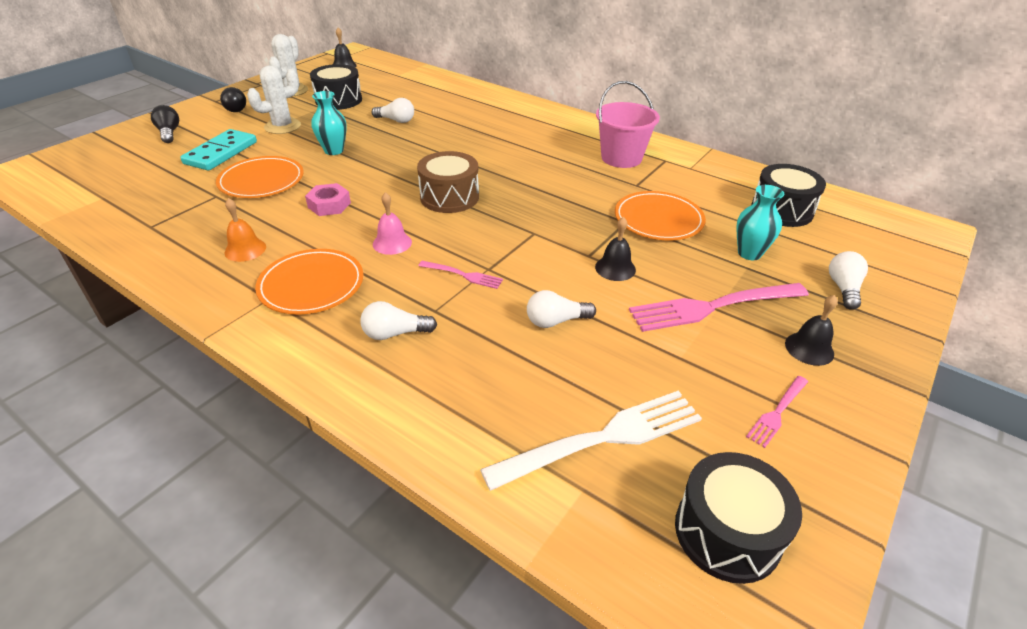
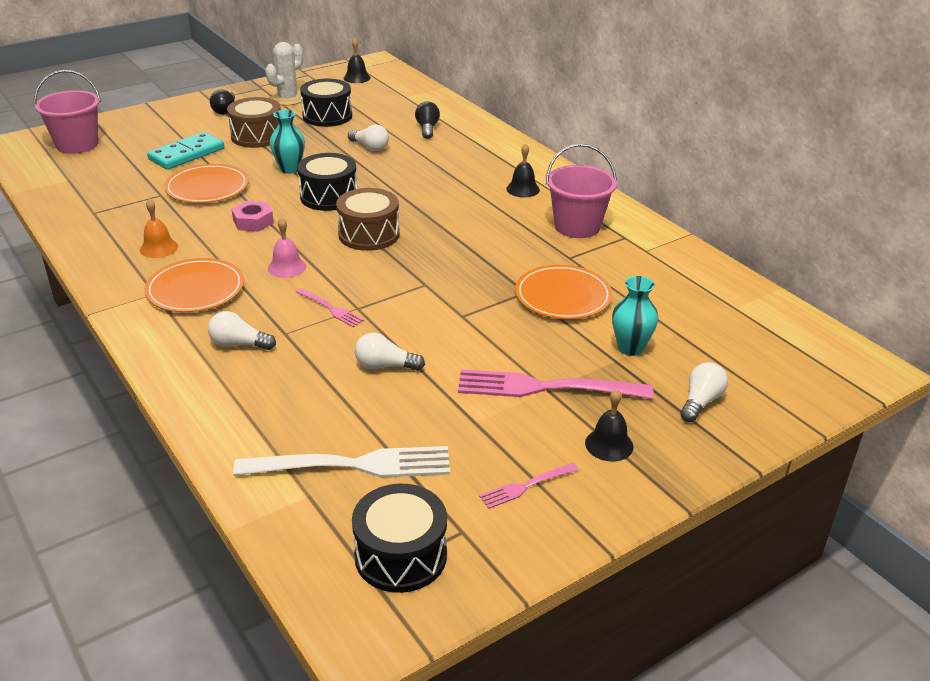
camera: 20 degrees right, 5 degrees down
black light bulb [151,105,179,143] -> black light bulb moved to [415,101,440,139]
white cactus [247,65,301,134] -> brown drum [227,97,281,148]
black bell [595,217,636,281] -> black bell moved to [506,143,540,197]
black drum [751,164,826,227] -> black drum moved to [297,153,357,211]
none -> pink bucket [34,70,101,154]

